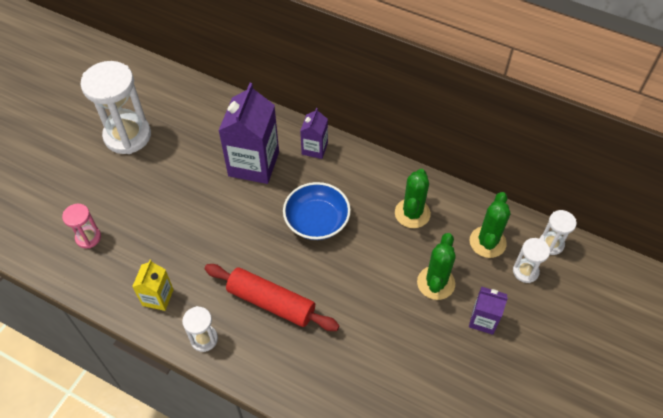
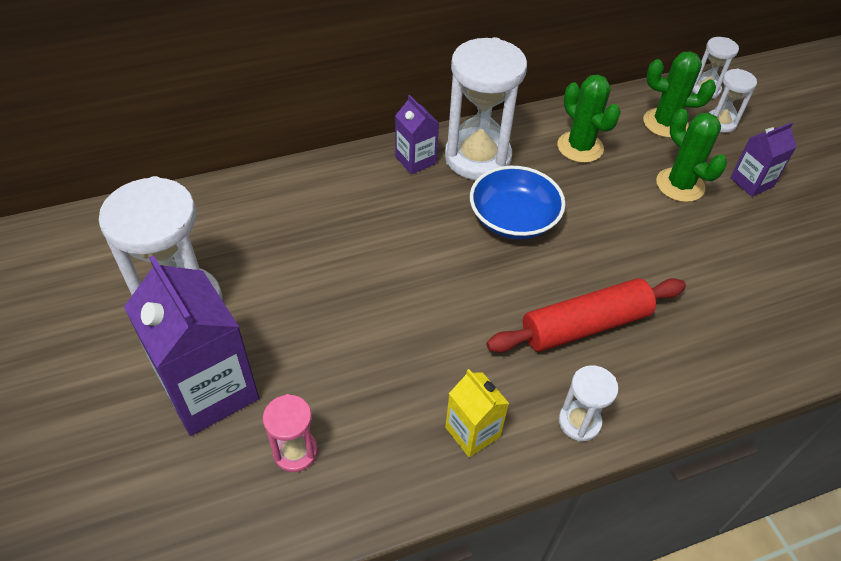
camera: 50 degrees left, 5 degrees down
purple carton [218,83,279,184] -> purple carton moved to [124,255,259,436]
green cactus [470,192,510,258] -> green cactus turned 45 degrees counterclockwise [643,51,716,138]
none -> white hourglass [445,37,527,180]

